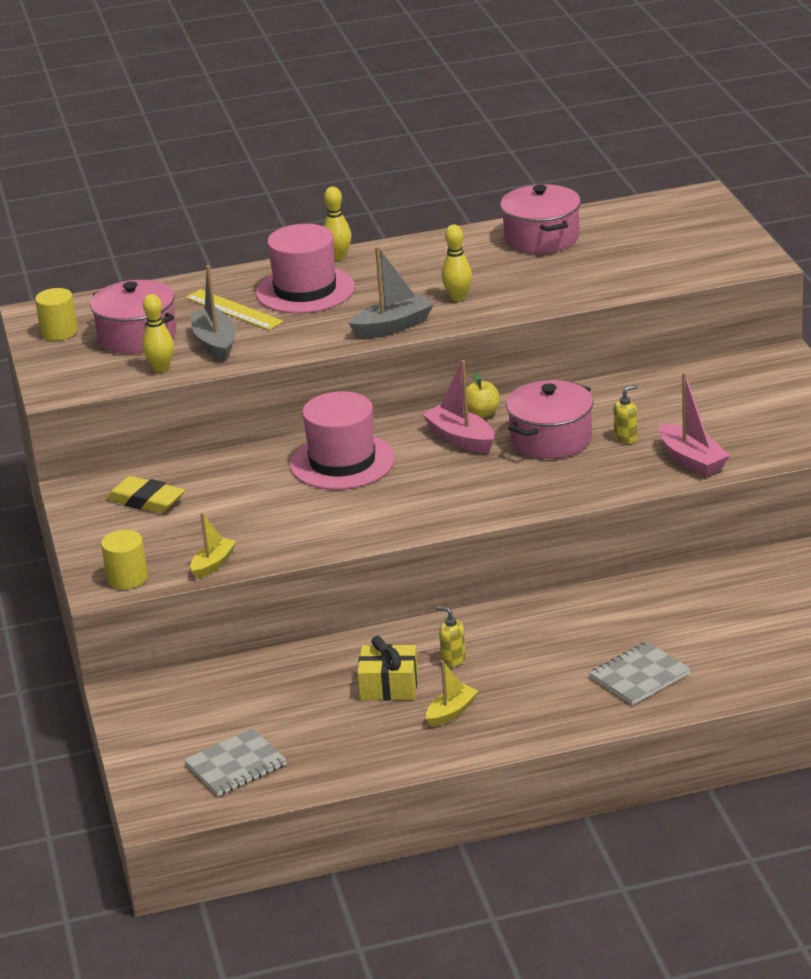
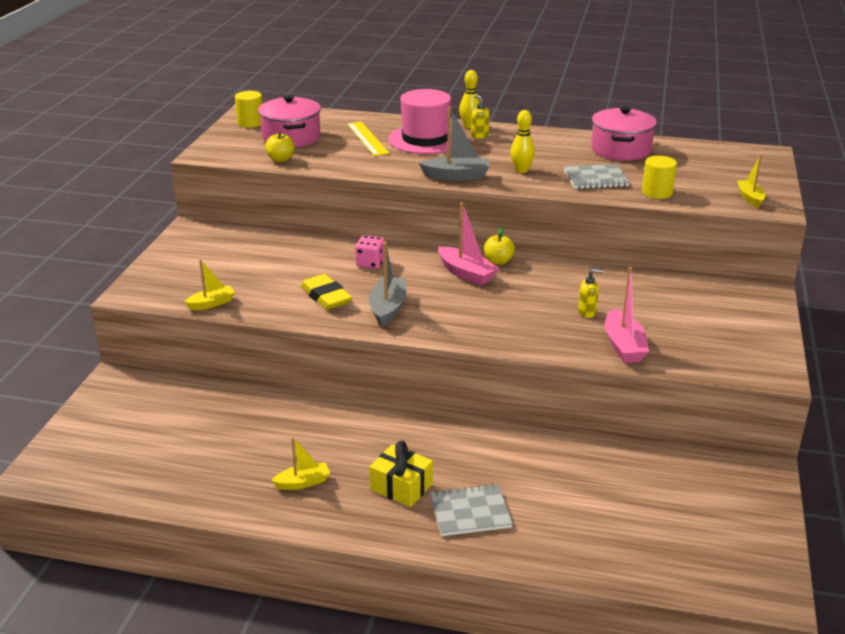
camera: 25 degrees right, 0 degrees up
yellow cylinder [101,530,148,590] -> yellow cylinder moved to [642,156,677,199]
yellow eraser [106,476,185,513] -> yellow eraser moved to [300,274,352,310]
yellow bowling pin [142,294,174,372] -> yellow apple [265,132,295,162]
grey notebook [184,728,287,796] -> grey notebook moved to [564,164,630,189]
grey boat [190,265,236,361] -> grey boat moved to [369,242,406,327]
pink hat [290,391,395,490] -> pink dice [355,235,385,269]
yellow gift [357,636,418,701] -> yellow gift moved to [369,441,433,507]
pink boat [422,360,494,453] -> pink boat turned 150 degrees clockwise [438,202,499,286]
yellow soap dispenser [436,606,466,667] -> yellow soap dispenser moved to [471,95,490,139]
pink pot [506,380,593,459] -> none
none -> yellow boat [737,154,765,208]

